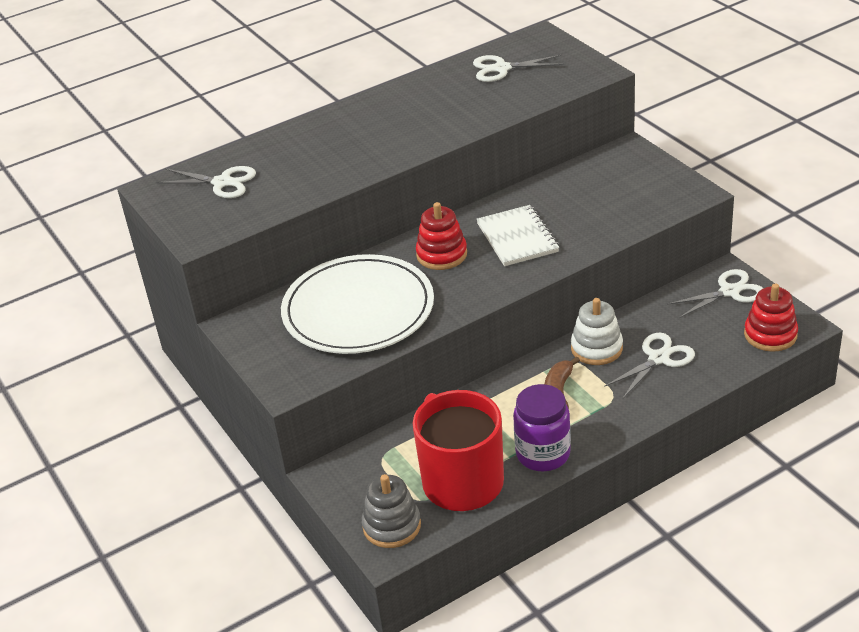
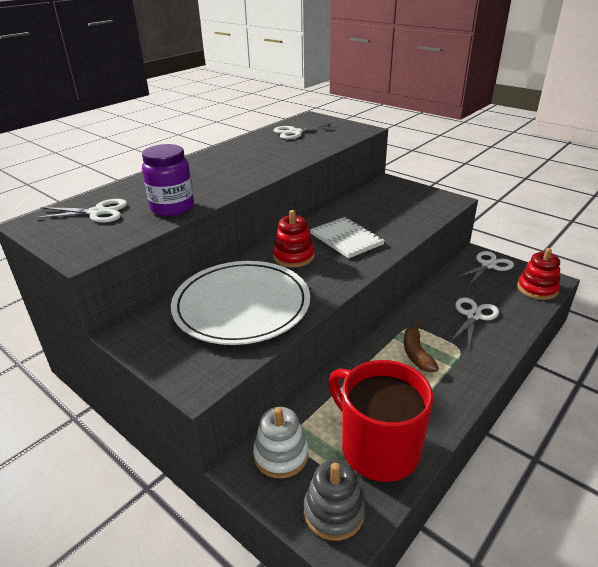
camera: 20 degrees left, 5 degrees down
purple jar [513,384,571,471] -> purple jar moved to [142,144,194,216]
white stacking toy [571,298,623,365] -> white stacking toy moved to [253,407,309,479]

